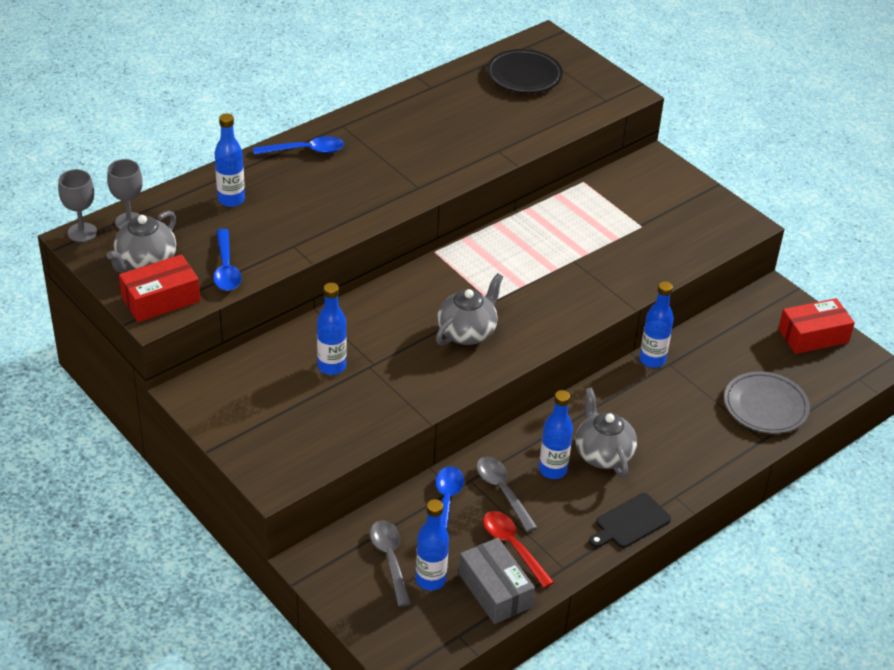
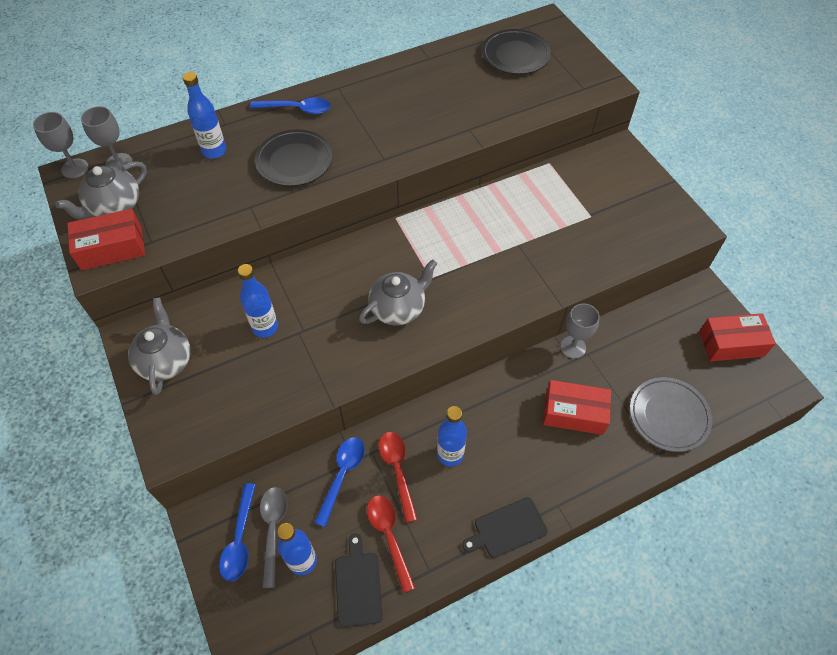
camera: 15 degrees right, 15 degrees up
blue spoon [213,229,242,291] -> blue spoon moved to [219,483,256,581]
grey box [459,538,535,624] -> black cutting board [335,534,383,627]
grey spoon [476,456,538,532] -> red spoon [379,432,418,523]
grey teapot [575,387,637,477] -> grey teapot moved to [128,298,191,395]
blue bottle [639,281,674,368] -> grey goblet [560,304,600,359]
none -> black plate [255,129,333,186]
none -> red box [543,380,611,435]

